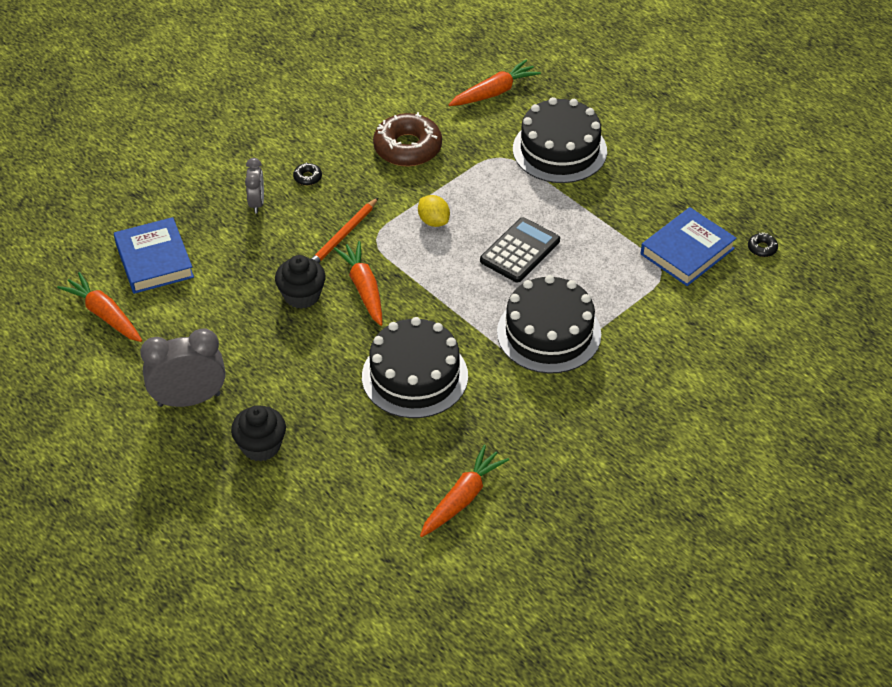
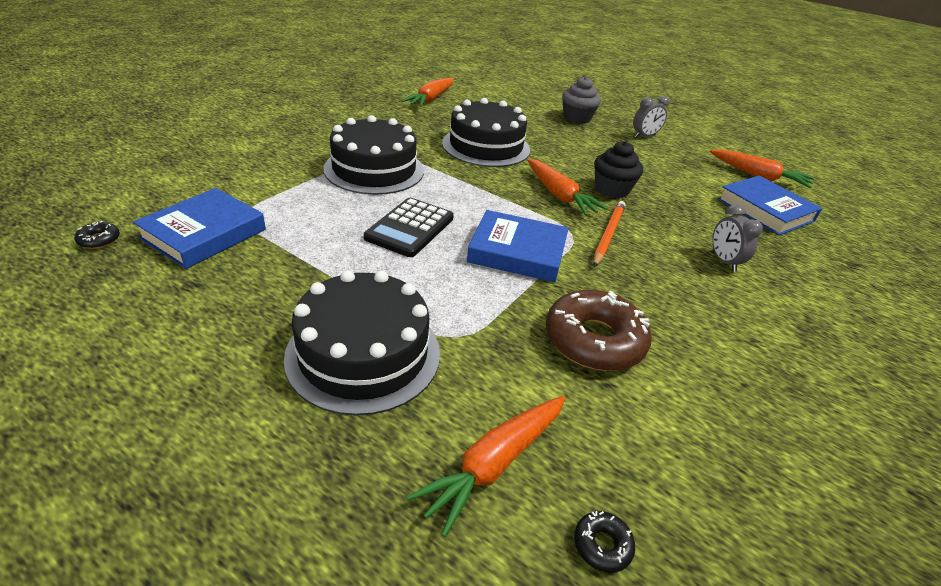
camera: 165 degrees right, 10 degrees down
grey clock [140,328,225,407] -> grey clock [633,96,669,137], size x0.56
black cupcake [231,405,286,462] -> grey cupcake [562,77,601,124]
black donut [293,162,322,185] -> black donut moved to [574,511,635,573]
yellow lemon [418,195,450,227] -> blue book [467,210,569,282]

